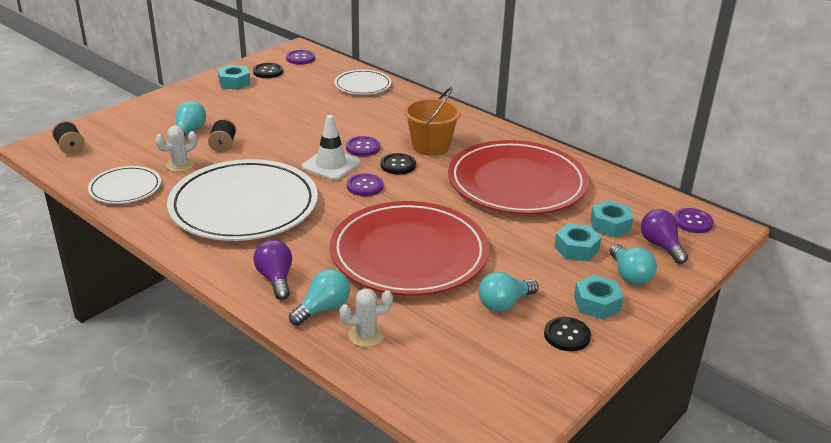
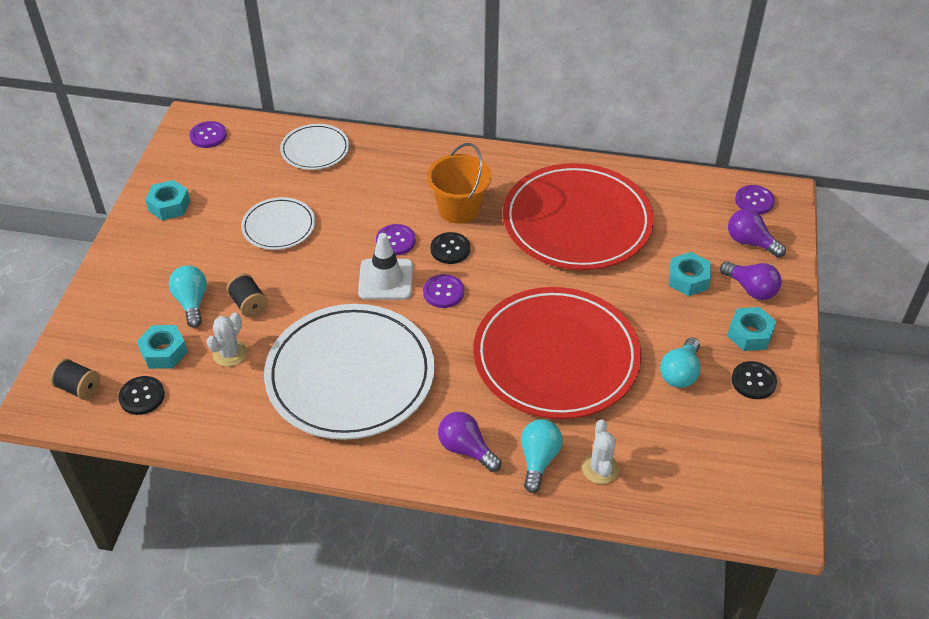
camera: 30 degrees left, 15 degrees up
white plate [88,166,161,204] -> white plate moved to [241,197,315,250]
black button [253,63,283,78] -> black button moved to [118,376,165,415]
white cactus [339,288,393,347] -> white cactus turned 45 degrees counterclockwise [582,419,619,484]
turquoise nut [590,200,633,238] -> turquoise nut moved to [137,325,188,369]
turquoise light bulb [610,244,657,285] -> purple light bulb [720,261,782,300]

